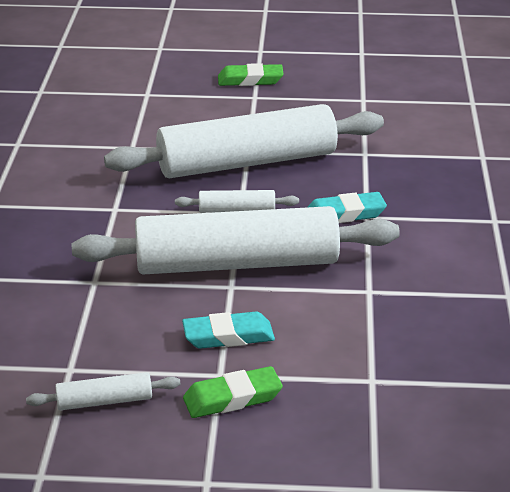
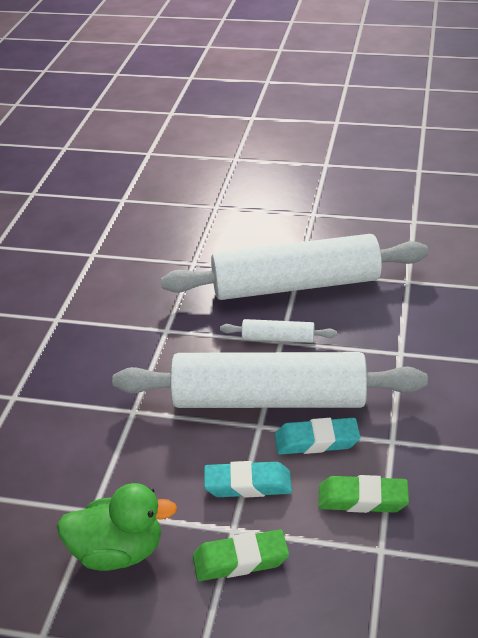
camera: 10 degrees right, 5 degrees up
white rolling pin [26,372,180,410] -> green duck [57,483,177,571]
green eraser [218,63,284,86] -> green eraser moved to [318,475,409,513]
turquoise eraser [308,192,387,223] -> turquoise eraser moved to [275,418,360,455]

